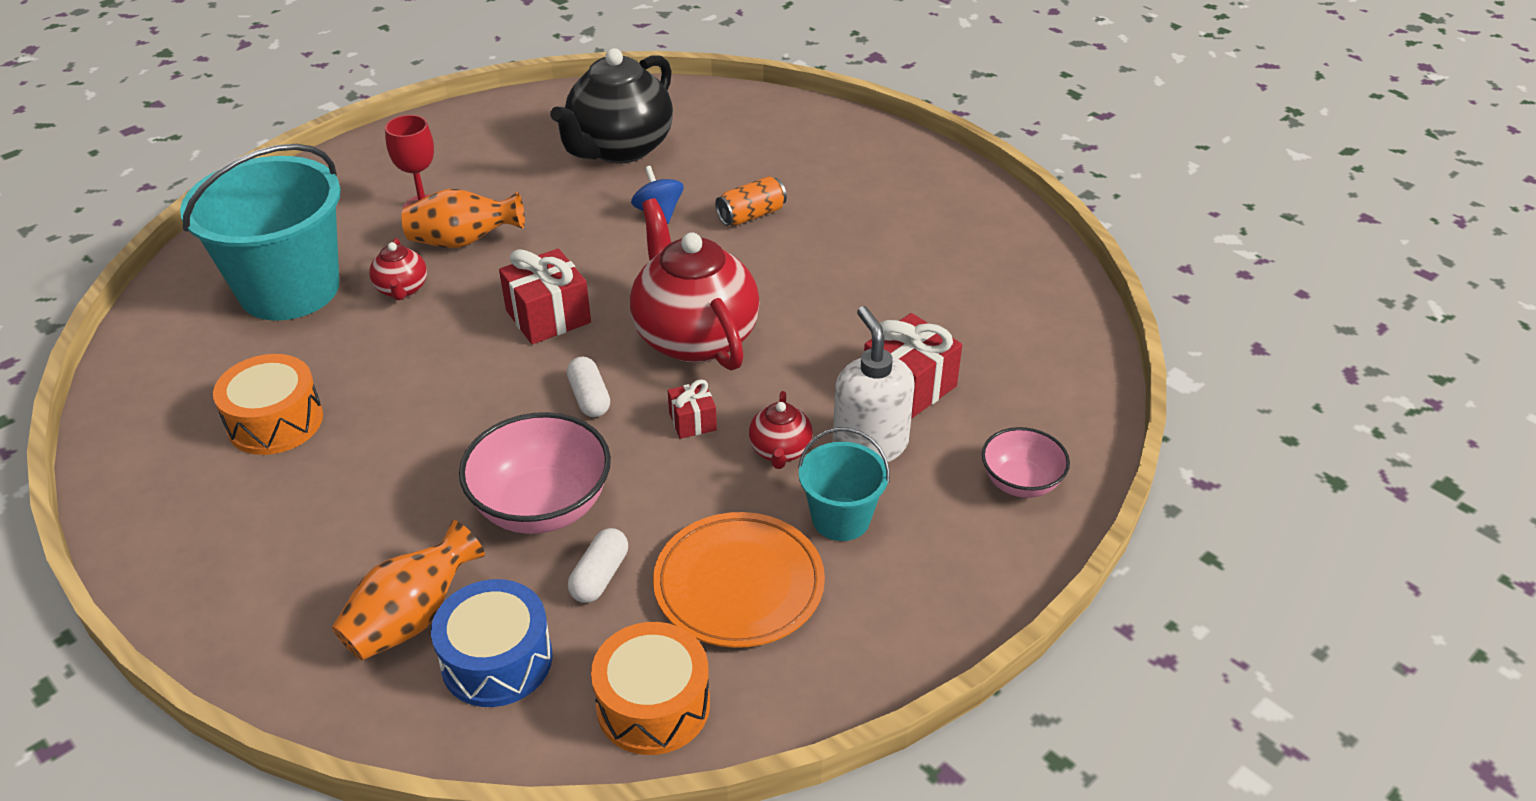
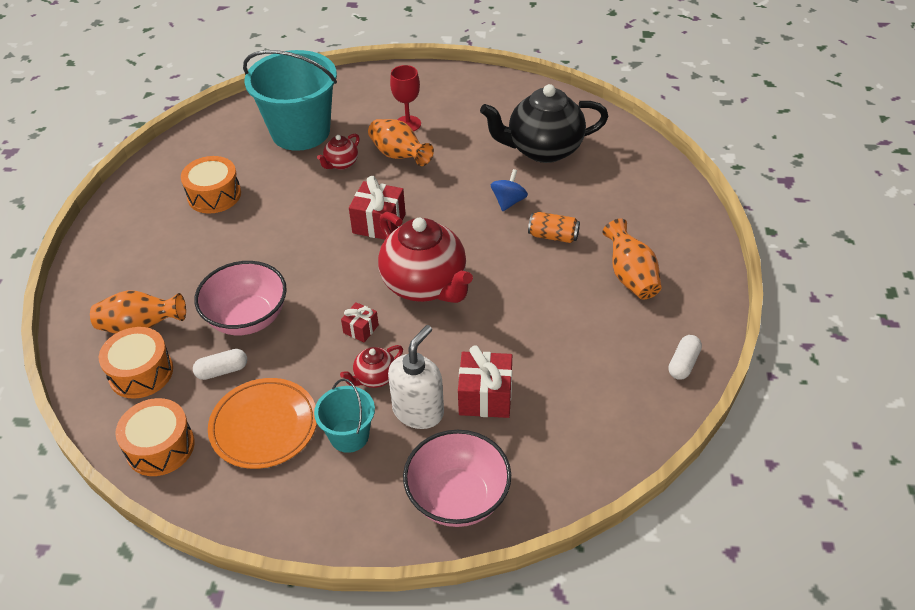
camera: 50 degrees right, 5 degrees up
blue drum [431,579,553,707] -> orange drum [99,327,173,399]
white capsule [567,357,610,417] -> white capsule moved to [668,335,702,380]
red teapot [630,198,760,371] -> red teapot turned 120 degrees clockwise [378,212,473,303]
pink bowl [982,427,1070,498] -> pink bowl [403,430,511,527], size x1.67
none -> orange vase [602,218,662,300]

